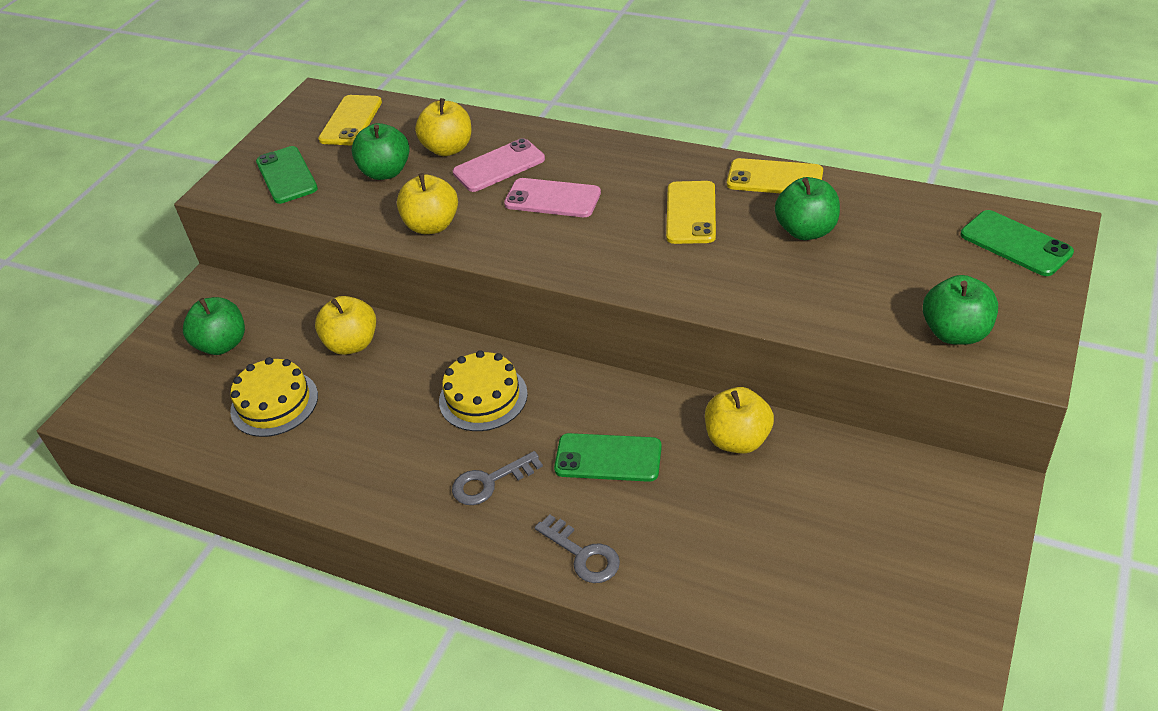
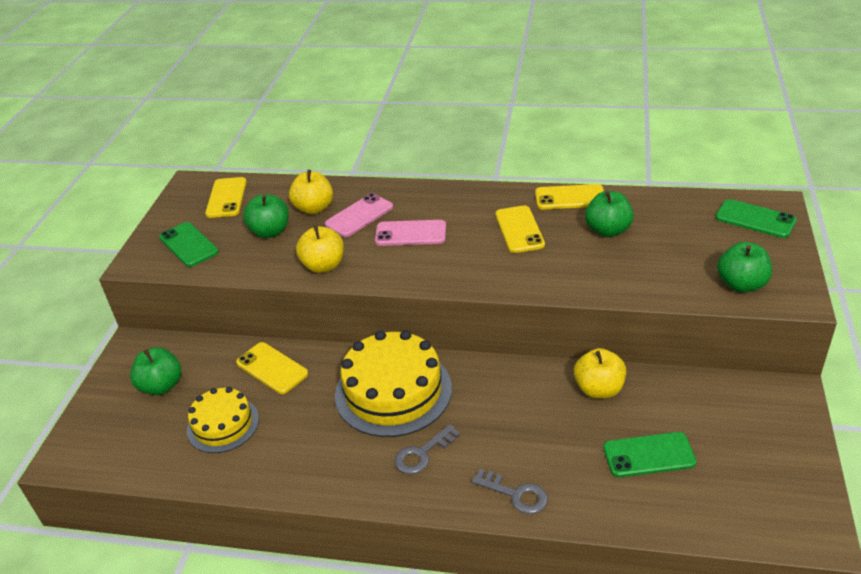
camera: 15 degrees left, 5 degrees down
yellow apple [315,296,376,355] -> yellow phone [236,342,308,394]
yellow cake [439,350,528,431] -> yellow cake [335,330,452,437], size x1.67
green phone [554,433,662,482] -> green phone moved to [603,432,697,477]

